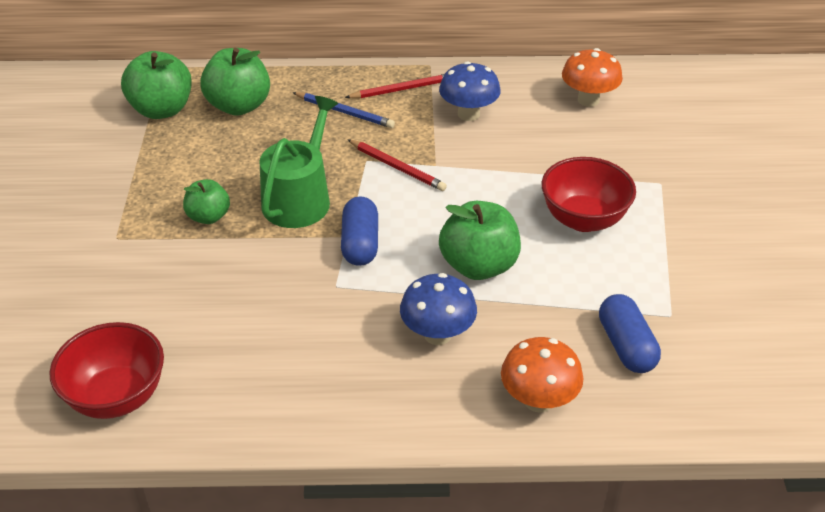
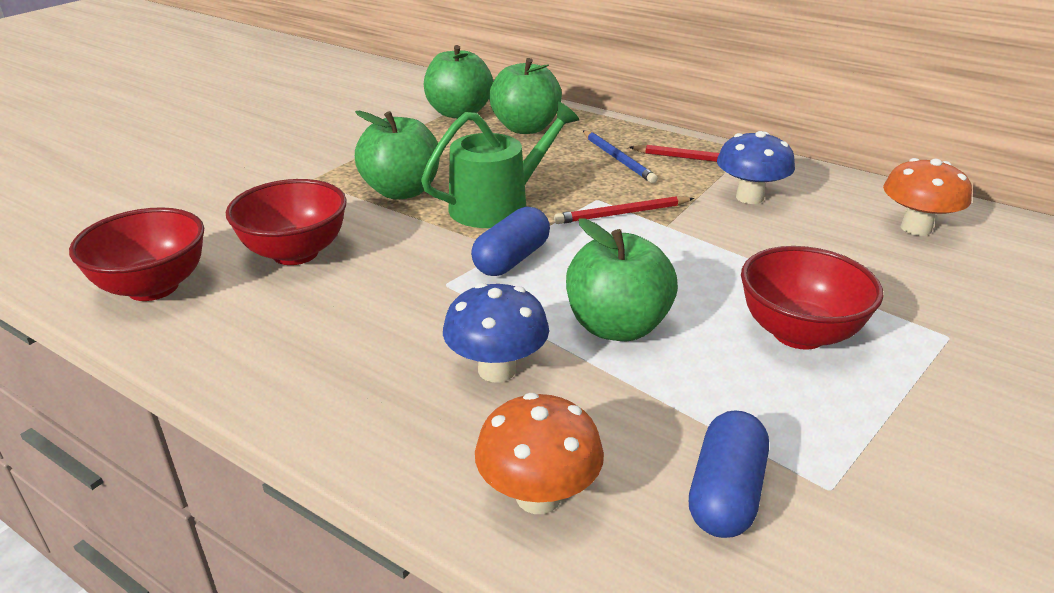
camera: 35 degrees right, 10 degrees down
green apple [183,179,230,224] -> green apple [355,111,440,200], size x1.67
red pencil [347,139,447,191] -> red pencil turned 90 degrees clockwise [554,196,694,224]
none -> red bowl [226,179,347,265]

